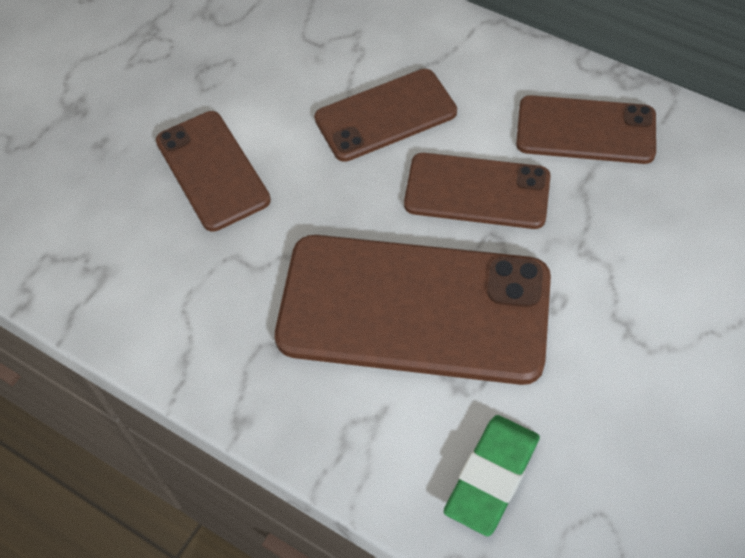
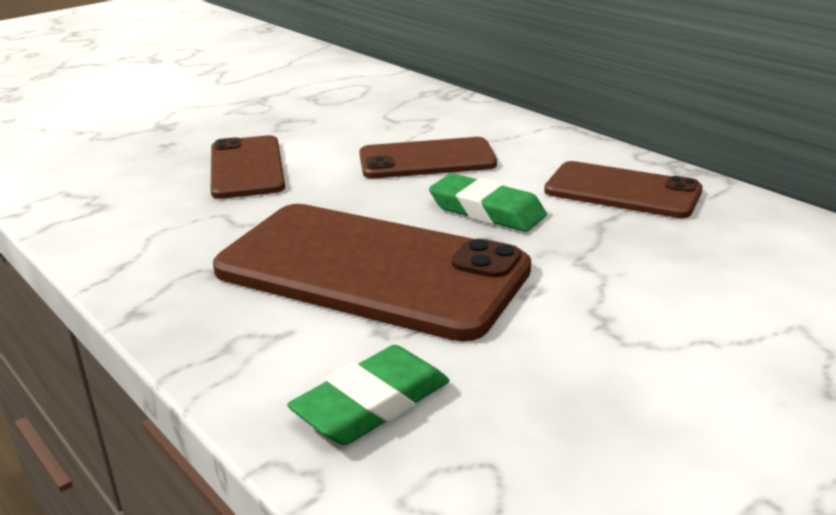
camera: 15 degrees right, 30 degrees down
brown phone [404,153,550,229] -> green eraser [429,173,547,232]

